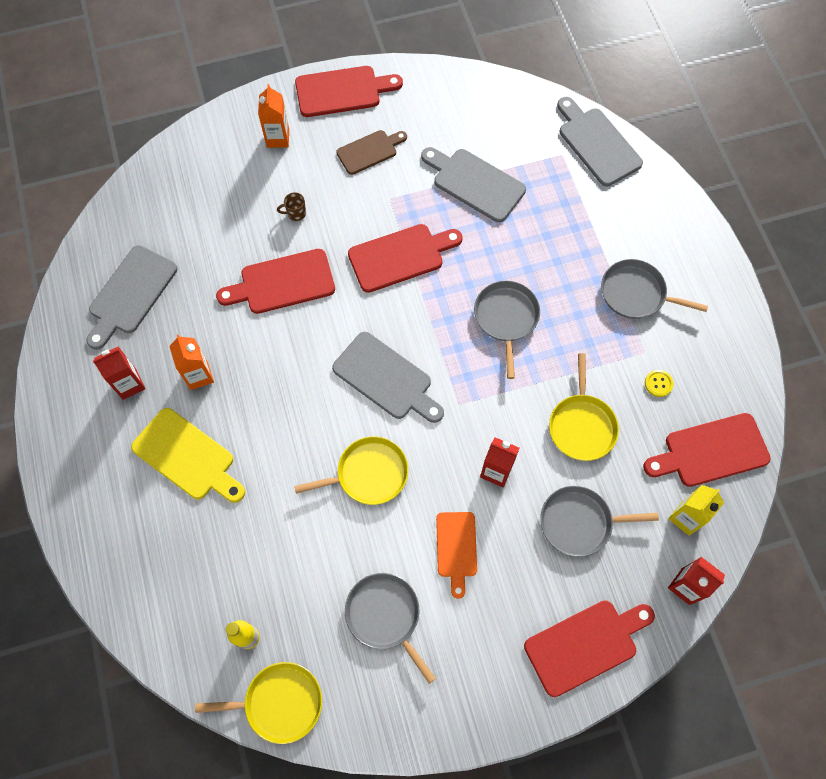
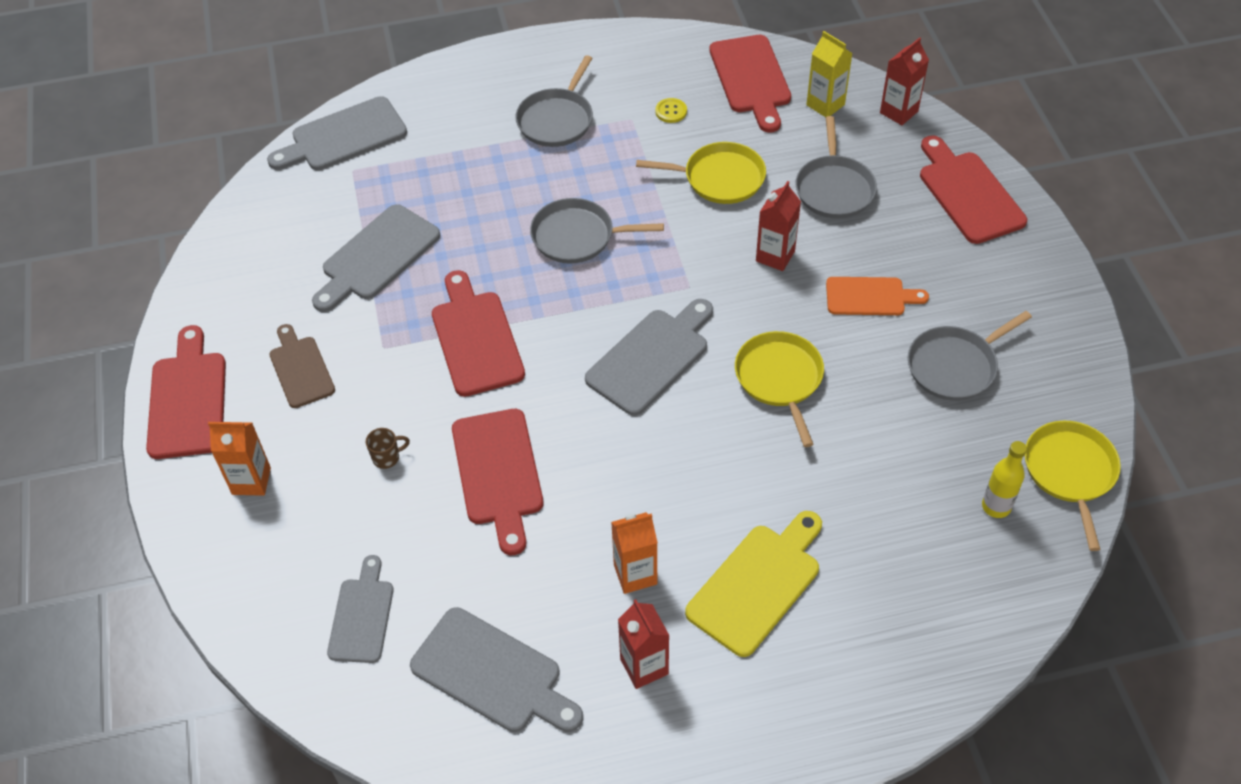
camera: 85 degrees left, 15 degrees down
brown mug [277,192,306,221] -> brown mug turned 105 degrees counterclockwise [366,428,410,469]
none -> grey cutting board [327,555,394,663]

